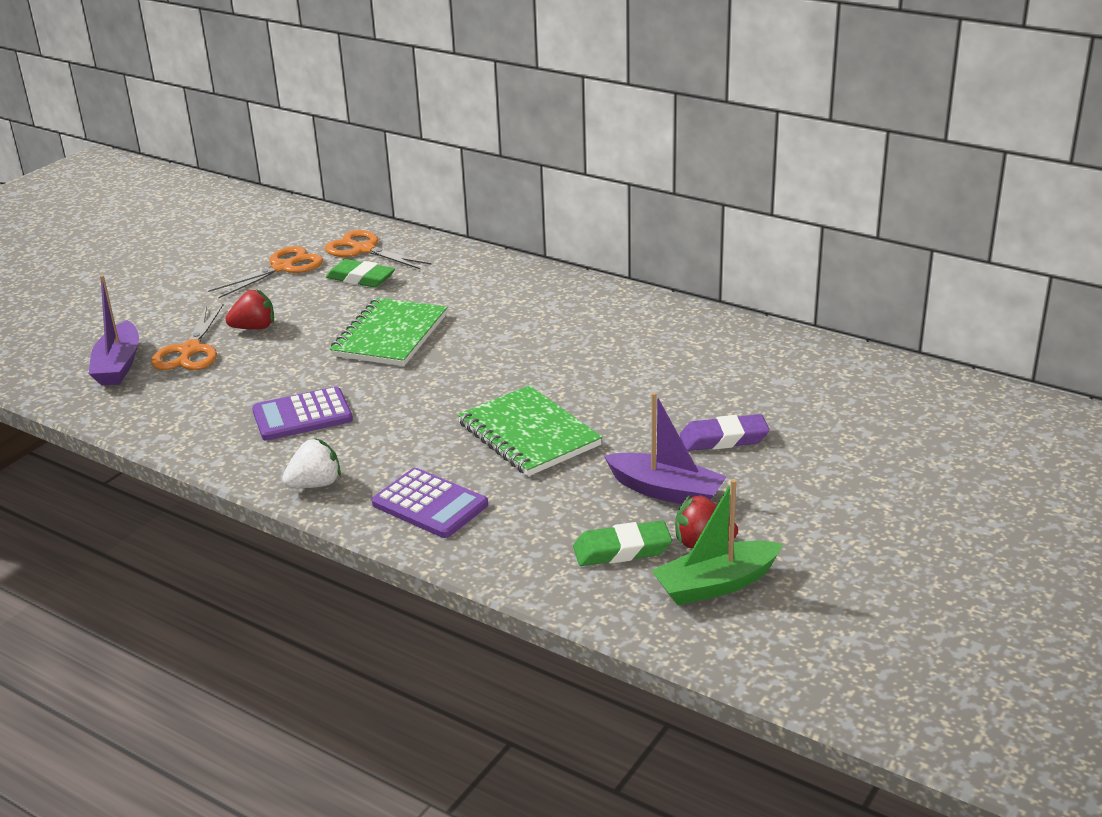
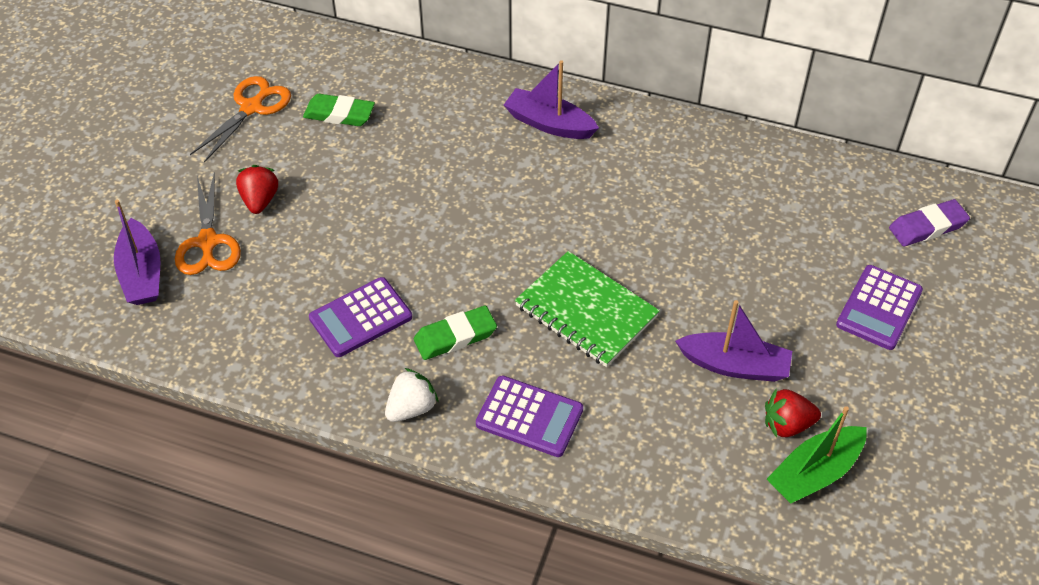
camera: 15 degrees left, 20 degrees up
red strawberry [225,289,274,330] -> red strawberry turned 60 degrees counterclockwise [236,165,278,214]
orange scissors [325,230,431,270] -> none
green notebook [329,298,447,366] -> none
green eraser [573,521,672,566] -> green eraser moved to [414,306,497,360]
purple eraser [680,414,770,451] -> purple eraser moved to [889,199,970,246]
none -> purple boat [504,60,599,139]
none -> purple calculator [836,265,923,350]

